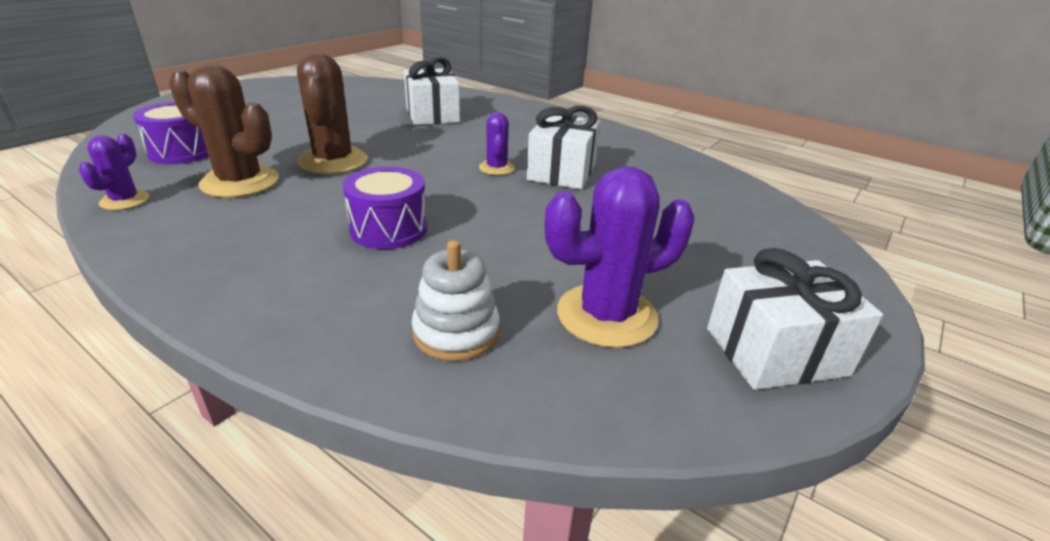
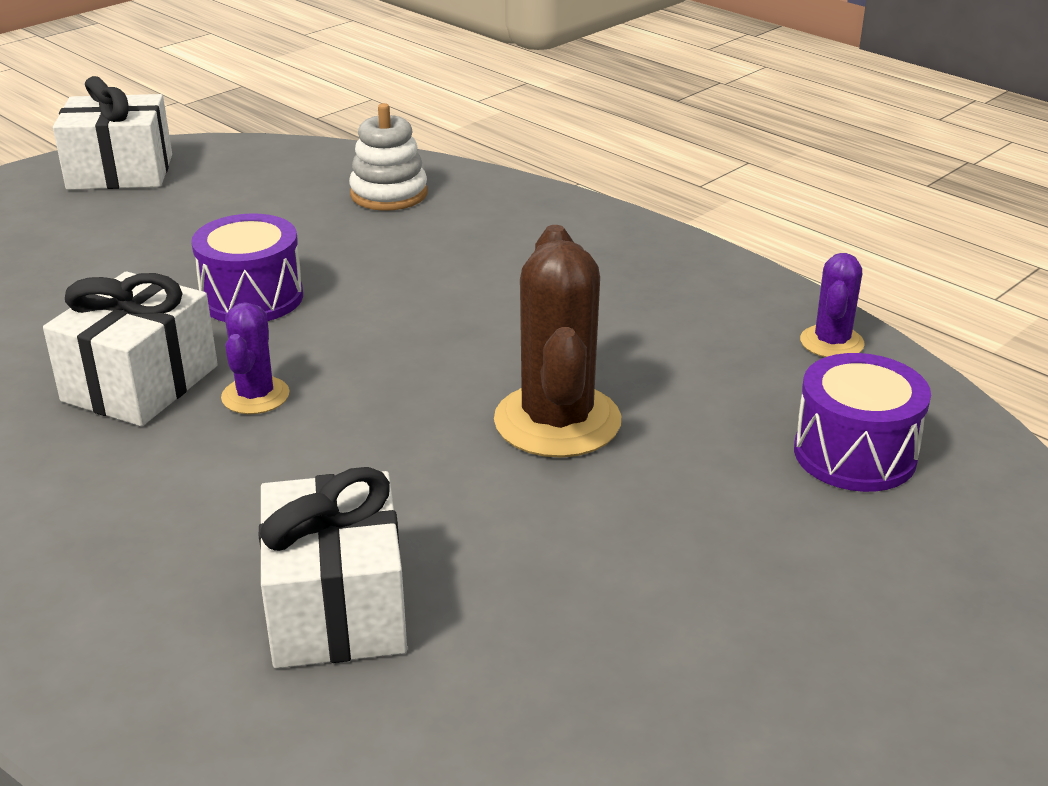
camera: 170 degrees left, 0 degrees up
brown cactus [169,64,279,198] -> none
purple drum [343,166,427,249] -> purple drum moved to [191,213,303,322]
purple cactus [545,166,694,348] -> none

